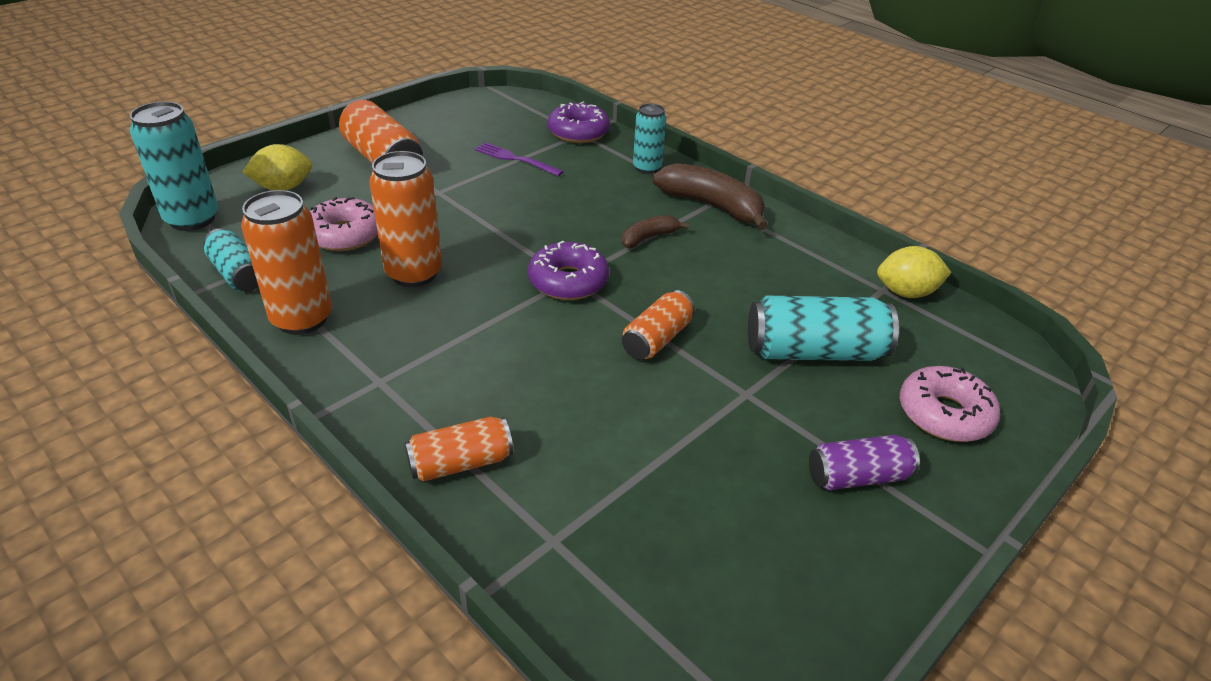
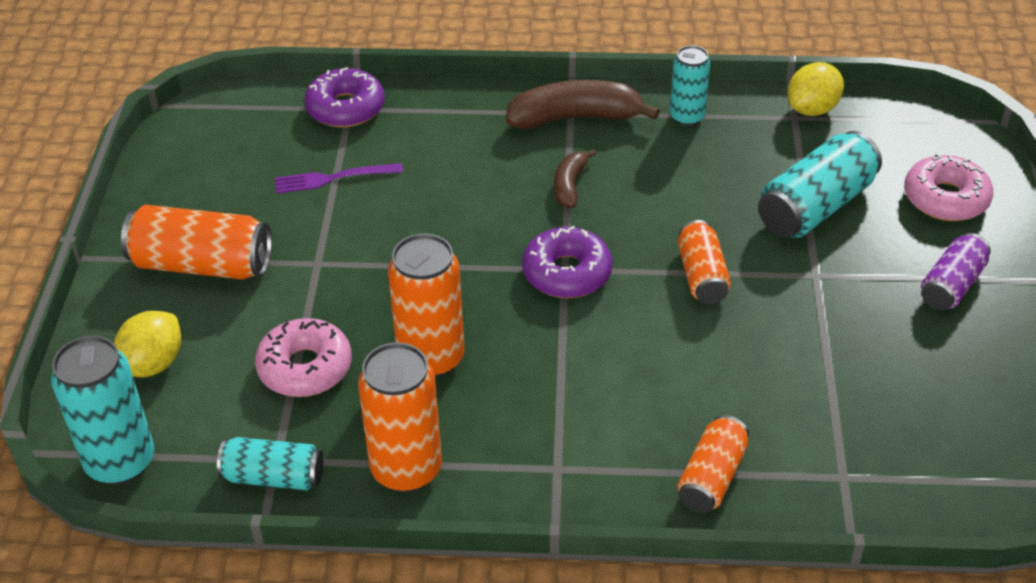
camera: 40 degrees left, 5 degrees up
turquoise can [633,104,666,174] -> turquoise can moved to [670,46,710,126]

